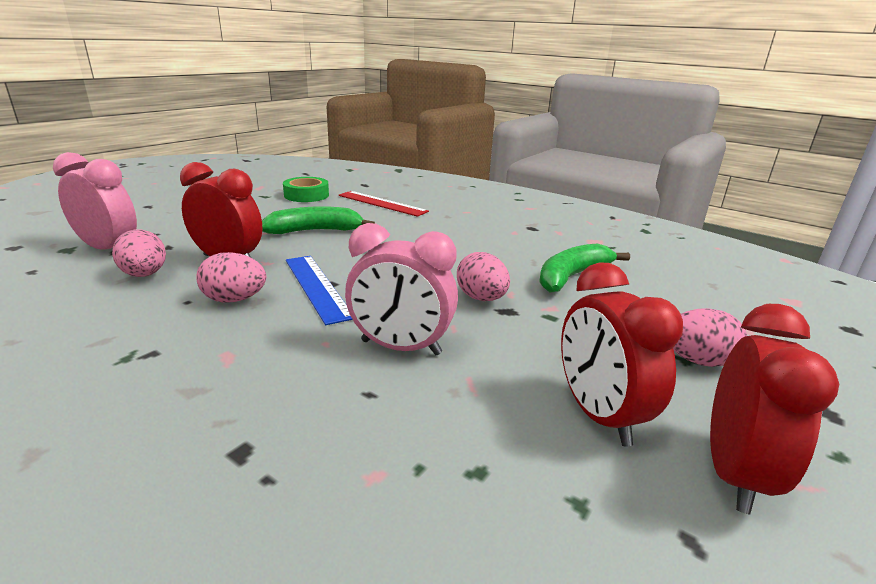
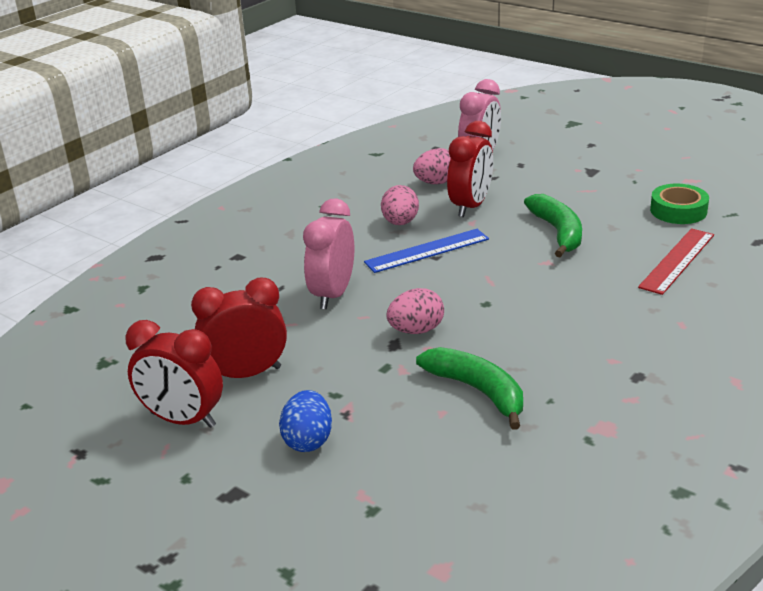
camera: 95 degrees right, 5 degrees up
pink egg [673,308,747,367] -> blue egg [279,390,332,452]

